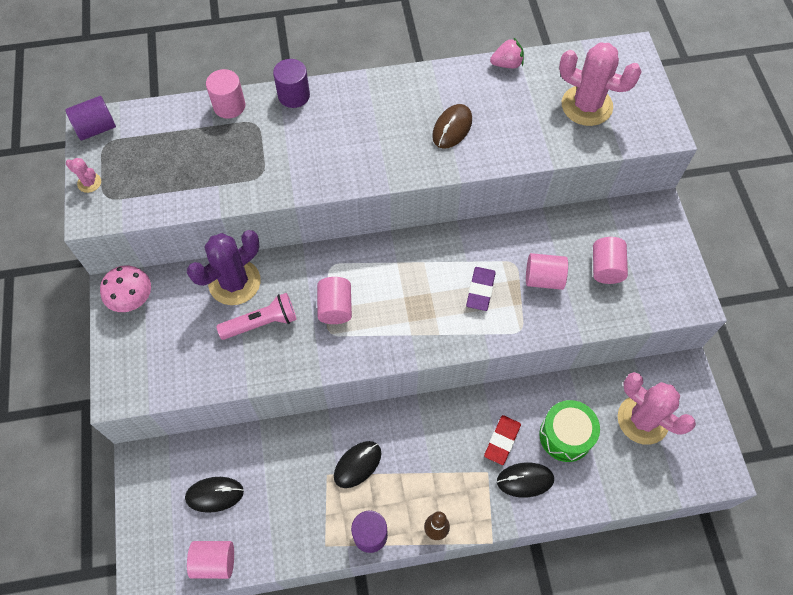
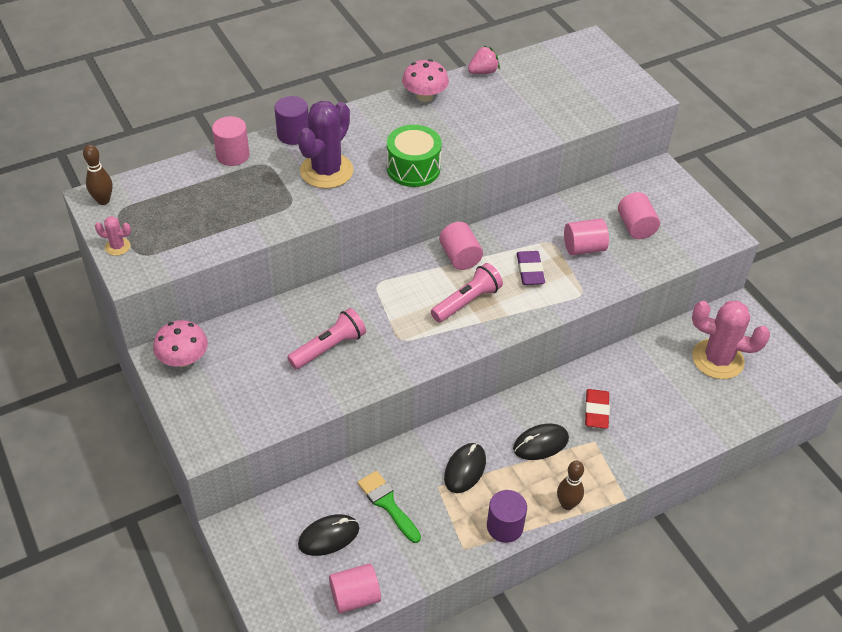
camera: 20 degrees left, 15 degrees down
purple cylinder [65,96,116,141] -> brown bowling pin [83,145,113,205]
purple cactus [187,230,261,305] -> purple cactus moved to [298,101,354,189]
pink cylinder [317,277,352,324] -> pink cylinder moved to [439,222,483,270]
brown mouse [432,104,472,149] -> none
black mouse [497,462,554,498] -> black mouse moved to [513,424,569,460]
green drum [539,400,600,462] -> green drum moved to [387,125,442,187]
pink cactus [559,42,642,126] -> none
none -> green brush [357,471,421,543]
none -> pink mushroom [402,59,449,102]
none -> pink flashlight [431,263,503,322]

